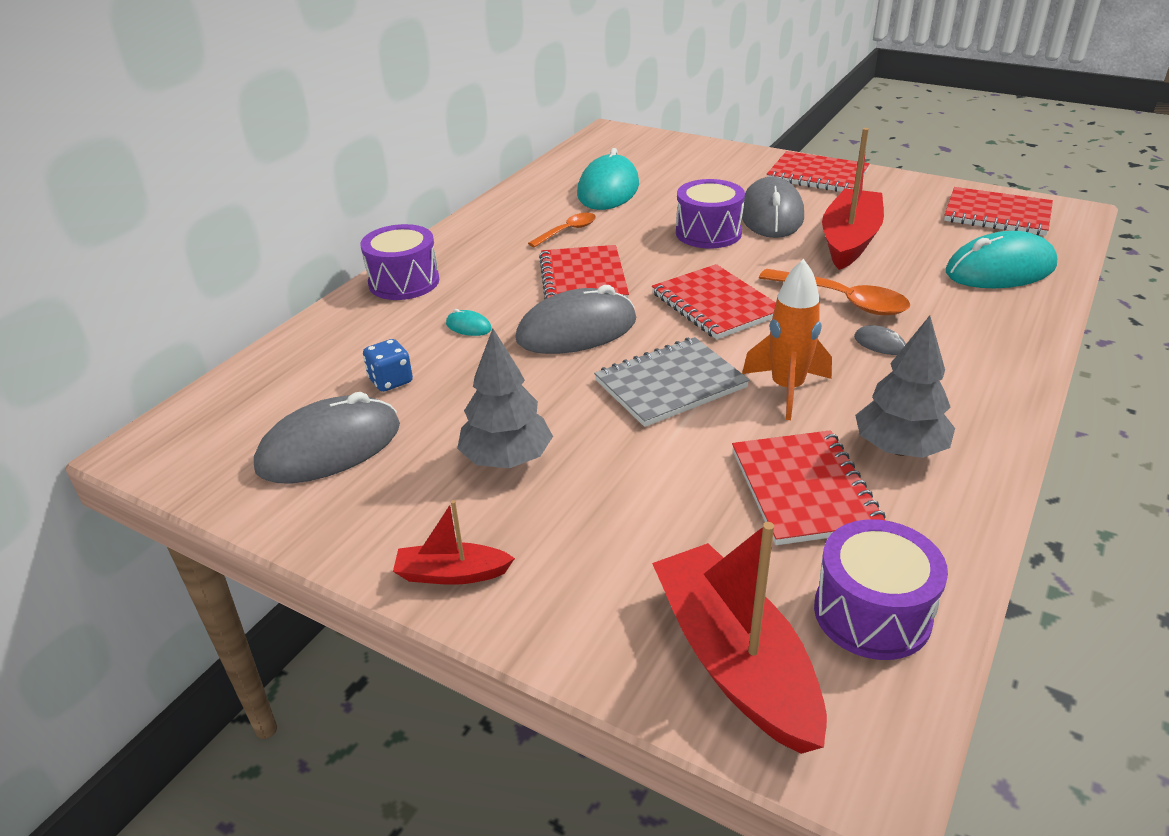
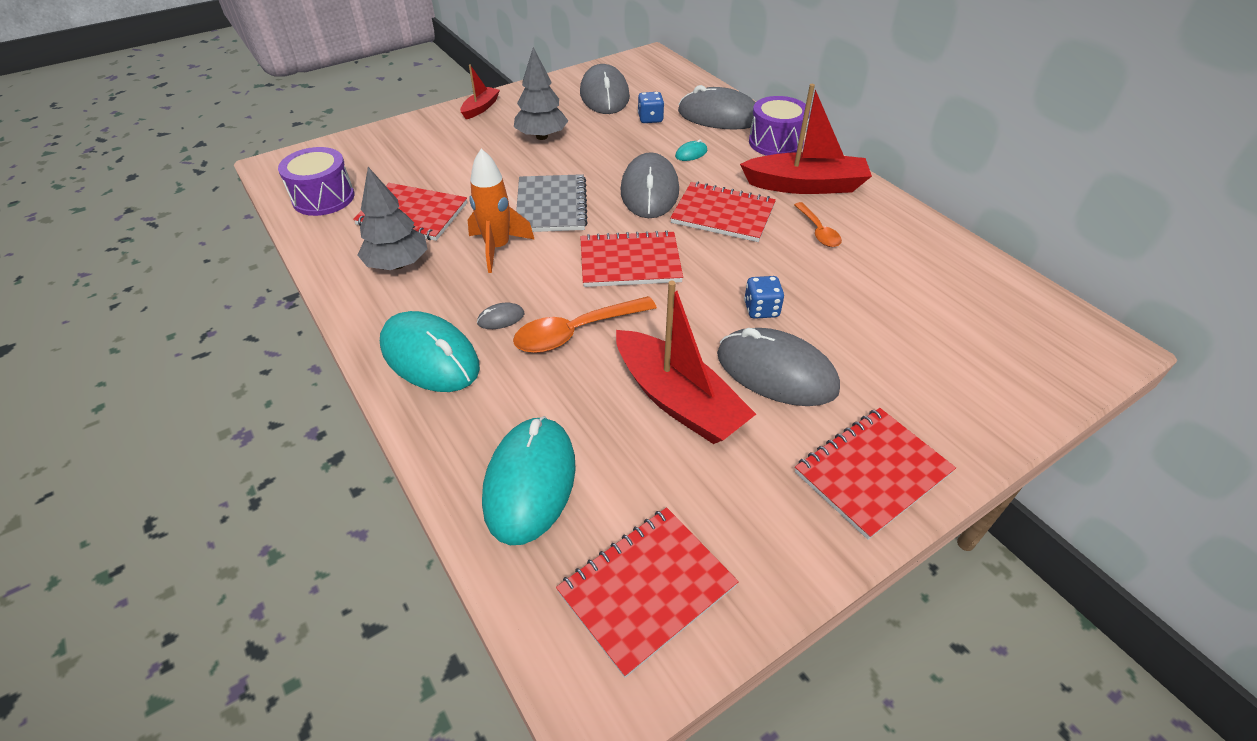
camera: 115 degrees right, 10 degrees up
turquoise mouse [577,148,639,210] -> turquoise mouse moved to [380,311,480,392]
red boat [652,522,827,754] -> red boat moved to [740,84,872,194]
purple drum [676,179,745,248] -> blue dice [744,276,784,319]
none -> grey mouse [678,85,756,130]

